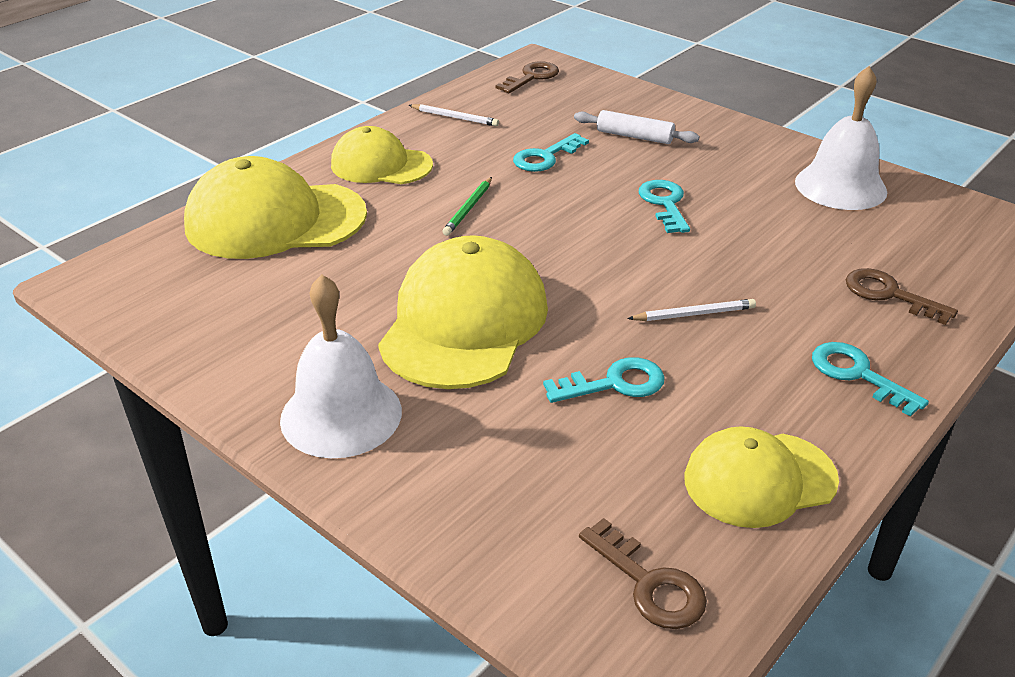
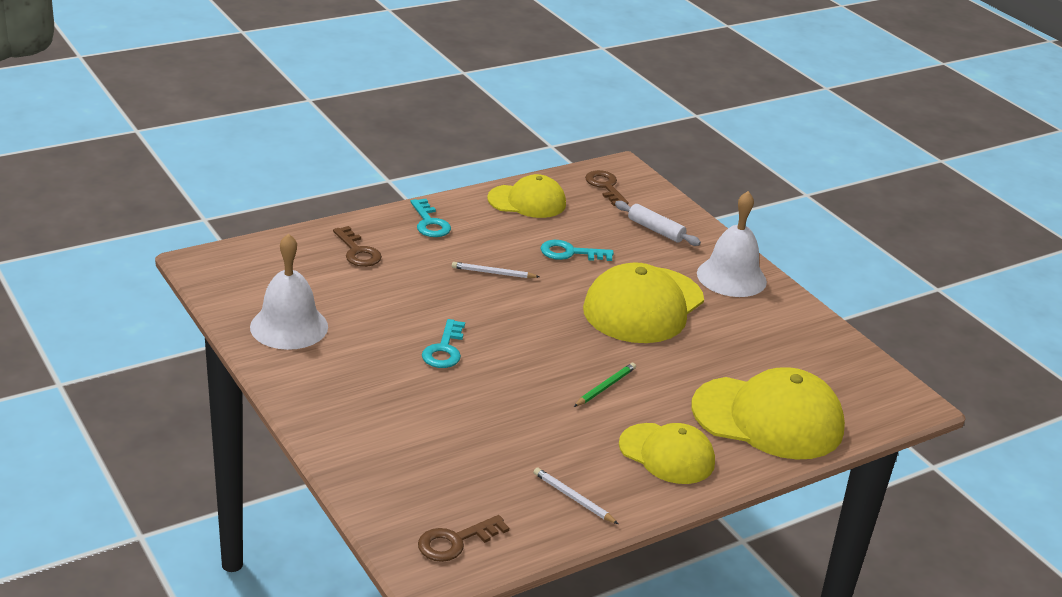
camera: 165 degrees left, 5 degrees down
turquoise key [513,133,589,172] -> none
white rolling pin [574,110,699,144] -> white rolling pin moved to [615,201,701,246]

